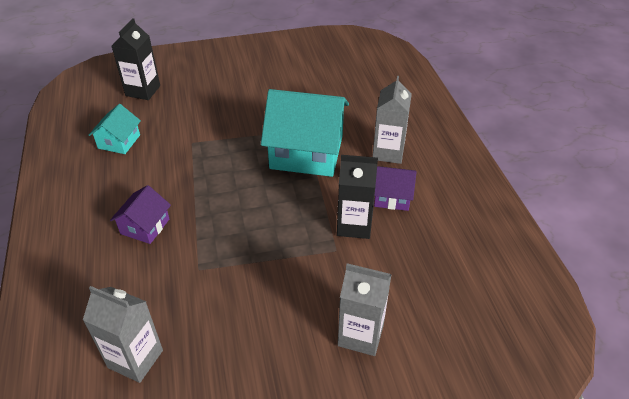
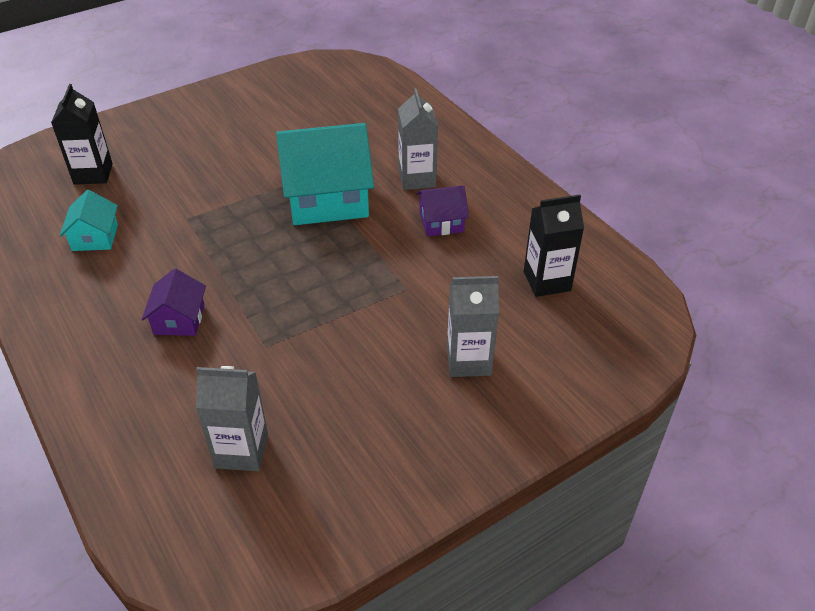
camera: 20 degrees left, 0 degrees up
black carton [337,155,378,239] -> black carton moved to [524,195,584,297]

